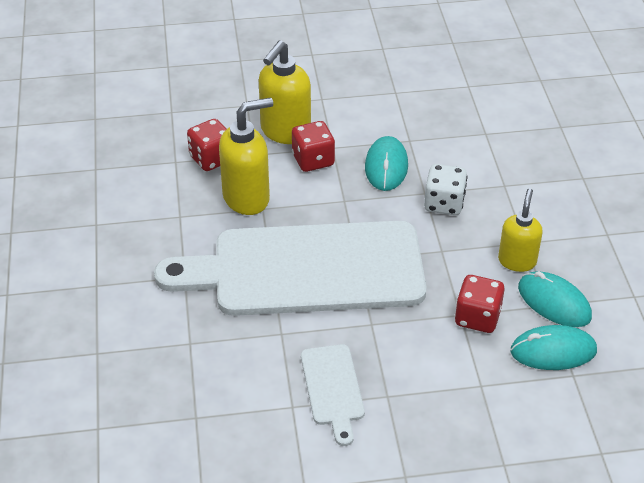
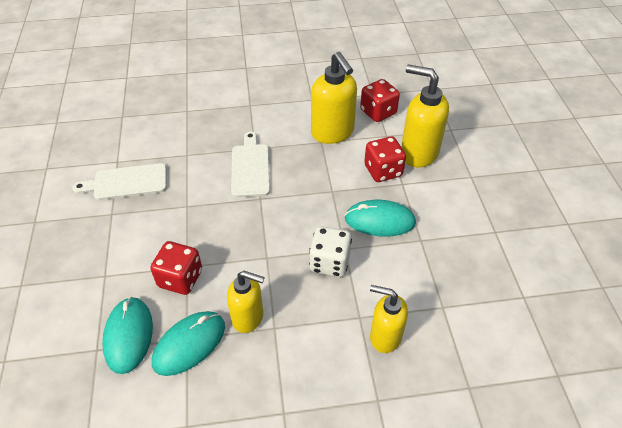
camera: 90 degrees right, 5 degrees up
white cutting board [154,221,426,316] -> white cutting board [231,131,270,197], size x0.42
none -> yellow soap dispenser [370,285,408,353]

